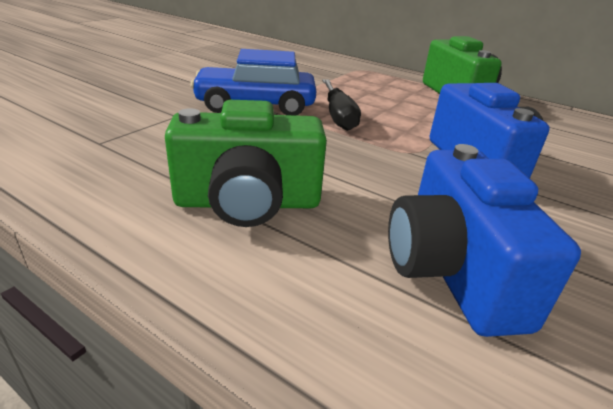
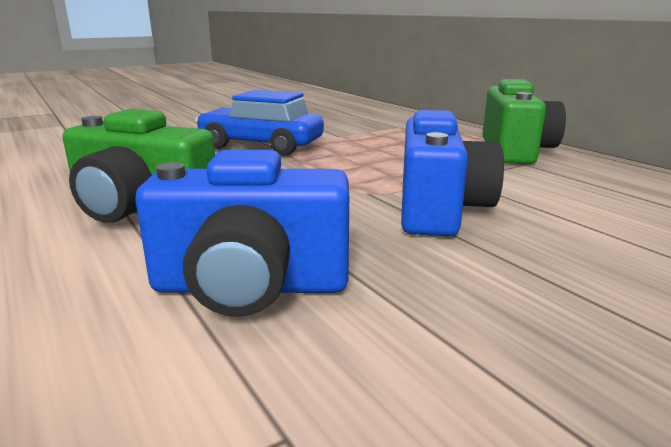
camera: 25 degrees right, 10 degrees down
black screwdriver [322,79,361,131] -> none
blue camera [388,144,581,337] -> blue camera turned 105 degrees counterclockwise [135,150,349,317]

